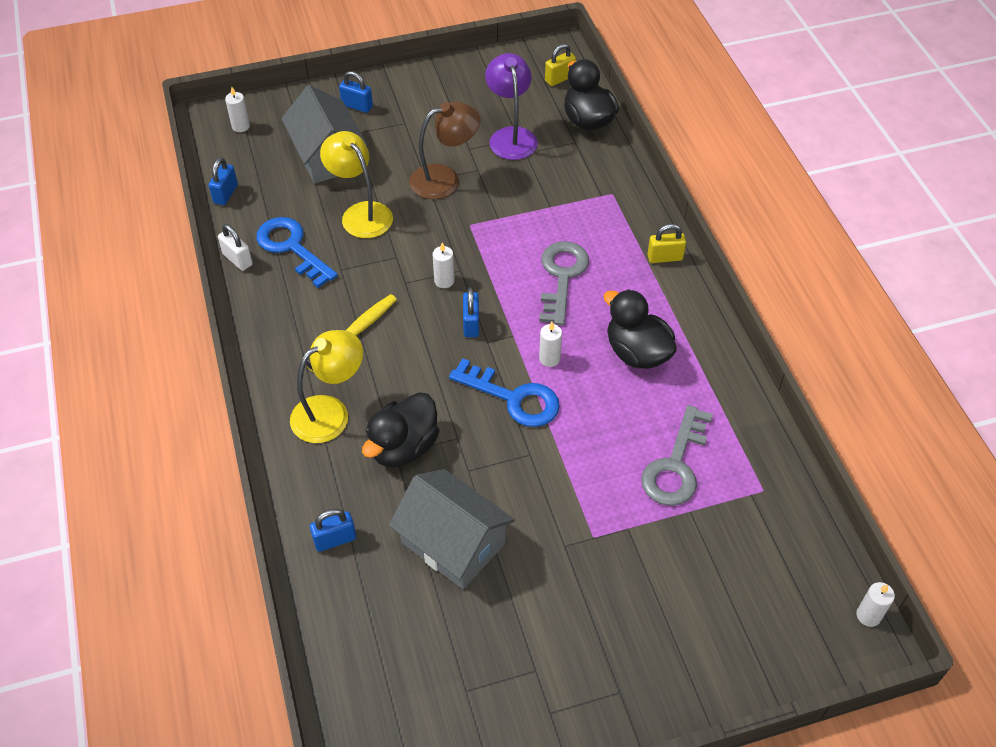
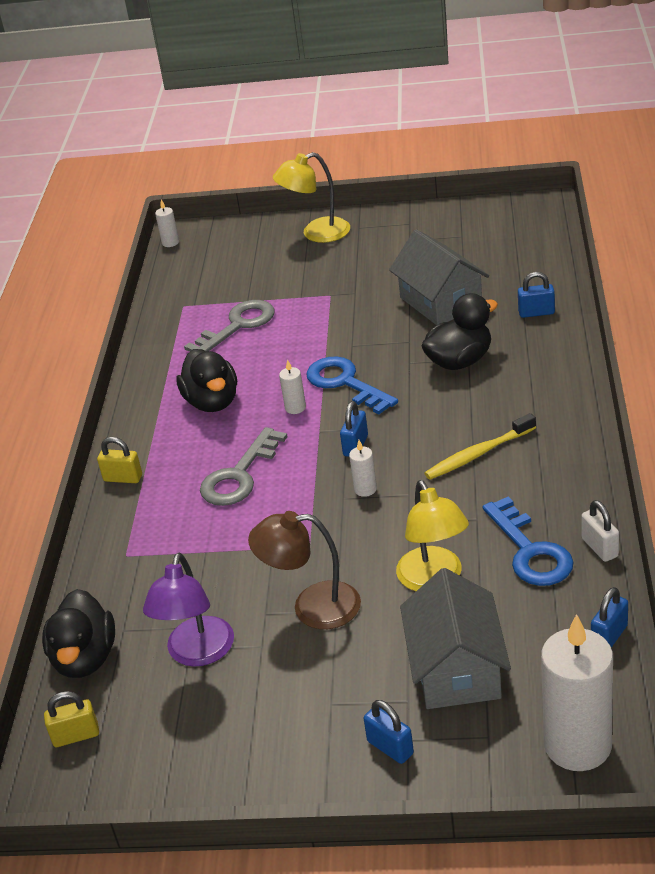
camera: 155 degrees left, 15 degrees down
white candle [225,87,250,132] -> white candle [541,614,613,771], size x2.33
yellow lamp [290,330,363,443] -> yellow lamp moved to [273,152,350,243]

